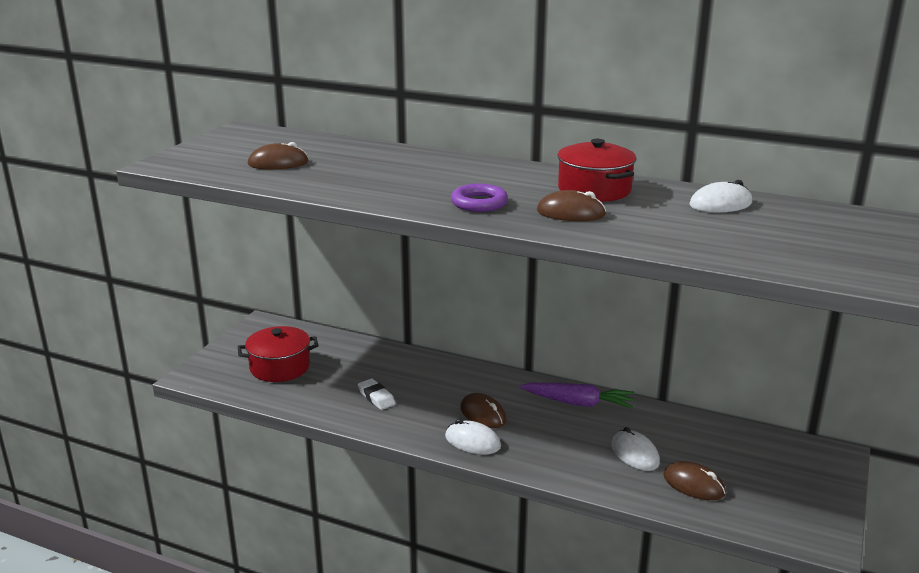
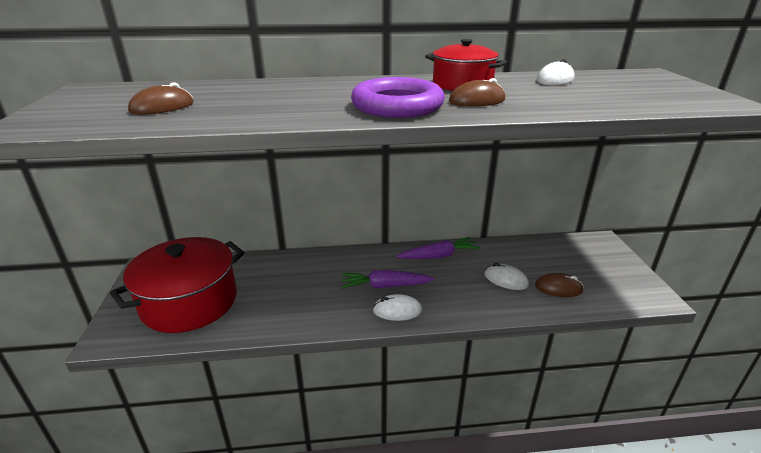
camera: 30 degrees left, 5 degrees up
red pot [238,326,318,382] -> red pot [110,237,245,333], size x1.71
white eraser [358,379,396,410] -> none
purple ring [451,184,508,212] -> purple ring [351,77,445,118], size x1.76
brown mouse [460,393,507,428] -> purple carrot [342,270,435,289]

